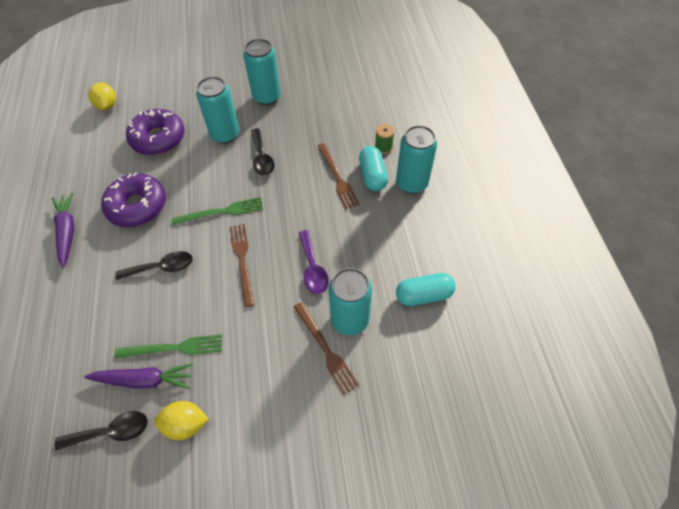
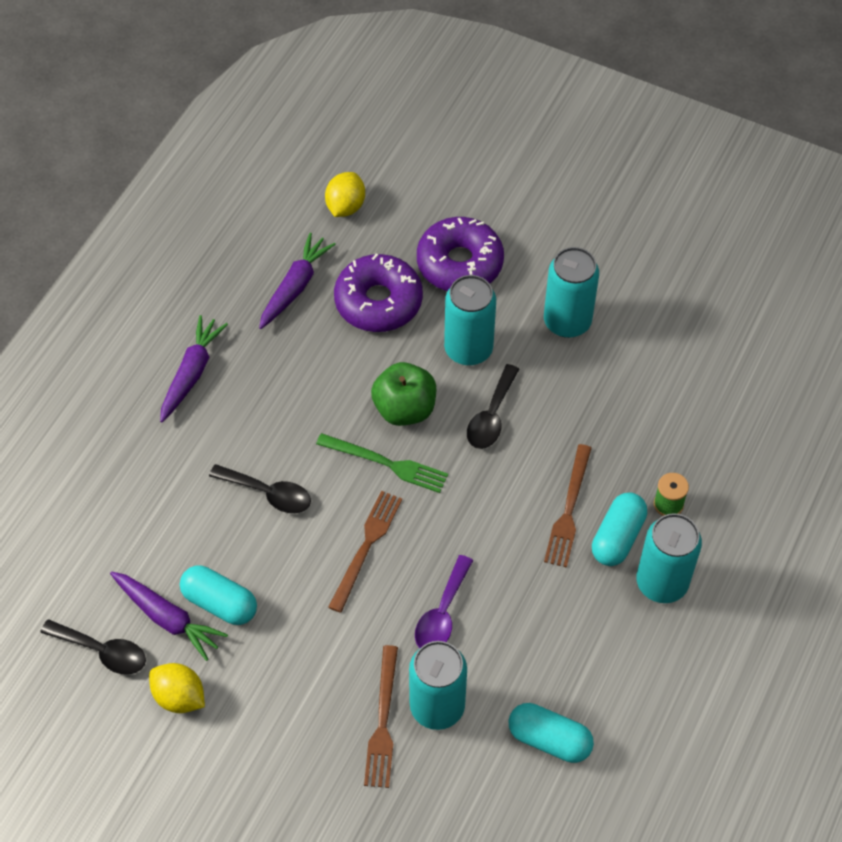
camera: 35 degrees right, 0 degrees up
purple donut [101,172,166,227] -> purple donut moved to [417,217,504,291]
green fork [114,334,222,359] -> turquoise capsule [180,566,257,625]
none -> purple carrot [259,233,336,329]
none -> green apple [371,362,436,426]

